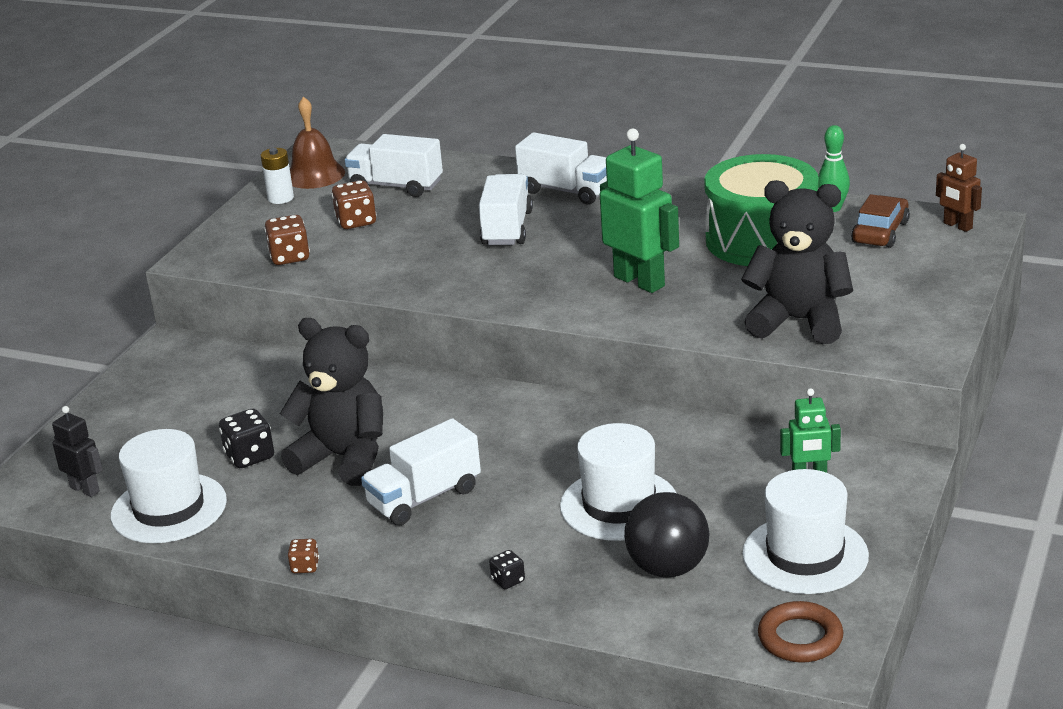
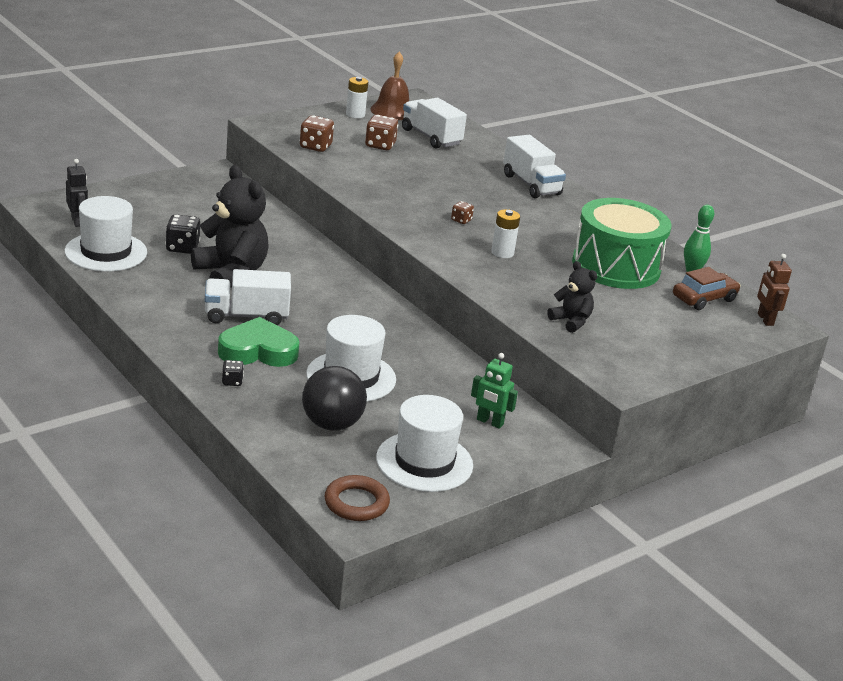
camera: 25 degrees right, 0 degrees up
brown dice [288,539,319,573] -> brown dice moved to [451,201,474,224]
white truck [479,174,533,245] -> none
green robot [600,128,679,293] -> white battery [491,209,520,258]
black teddy bear [741,180,853,344] -> black teddy bear [547,261,597,333], size x0.52
none -> green heart [218,317,299,367]

